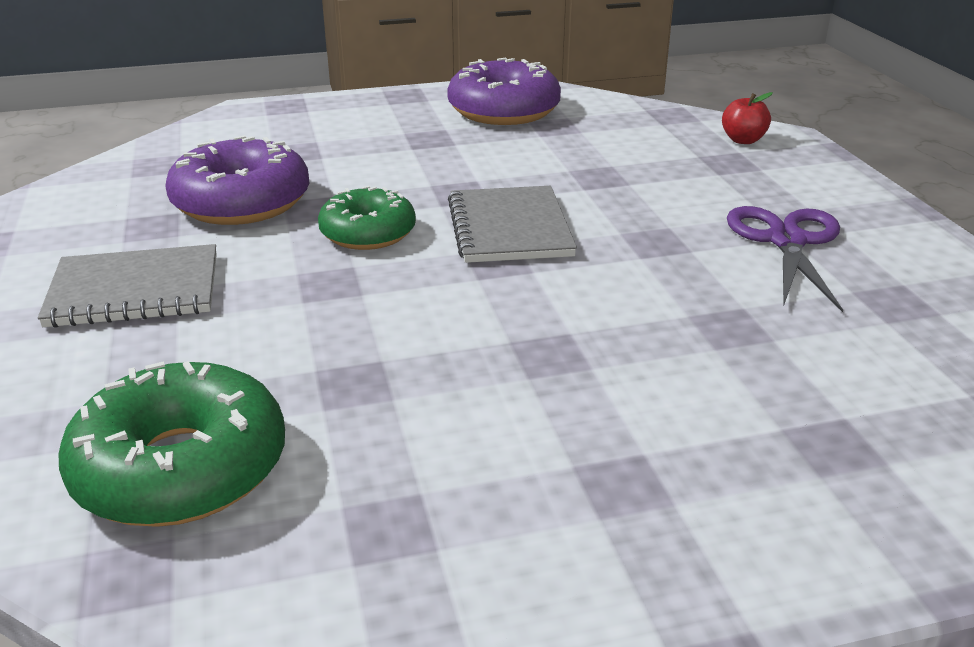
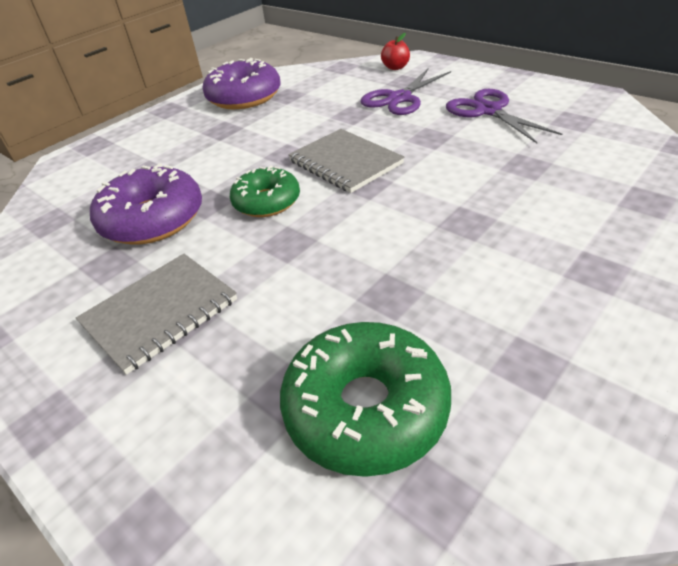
camera: 30 degrees left, 10 degrees up
none -> purple scissors [361,69,451,115]

